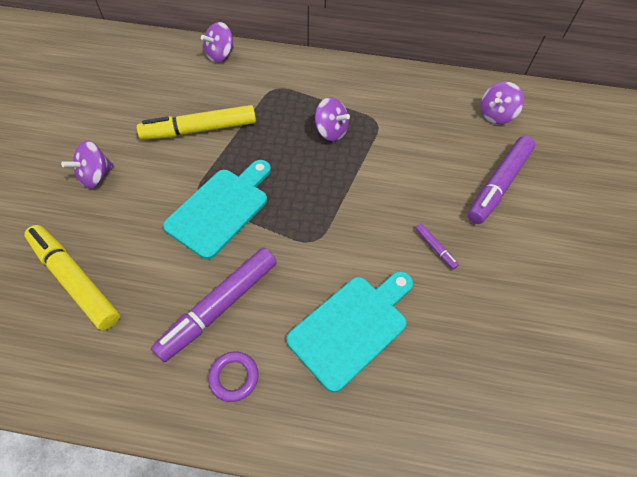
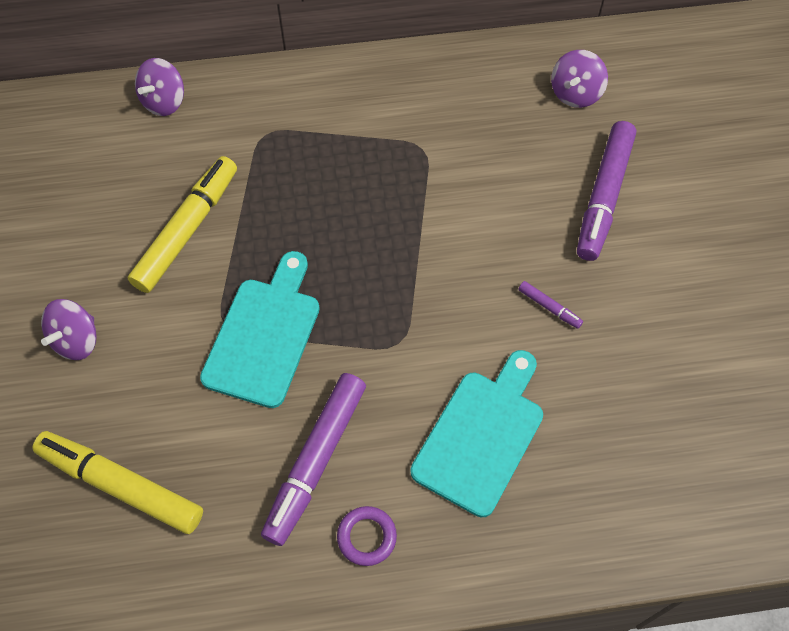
camera: 15 degrees left, 5 degrees up
yellow marker [137,105,256,140] -> yellow marker turned 150 degrees clockwise [128,156,237,293]
purple spinning top [315,97,350,141] -> none

